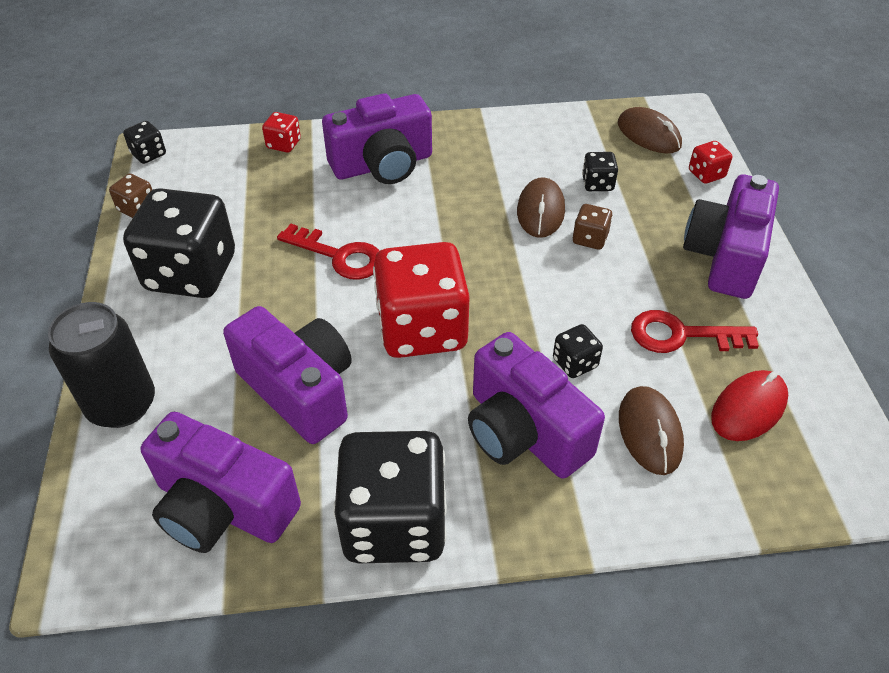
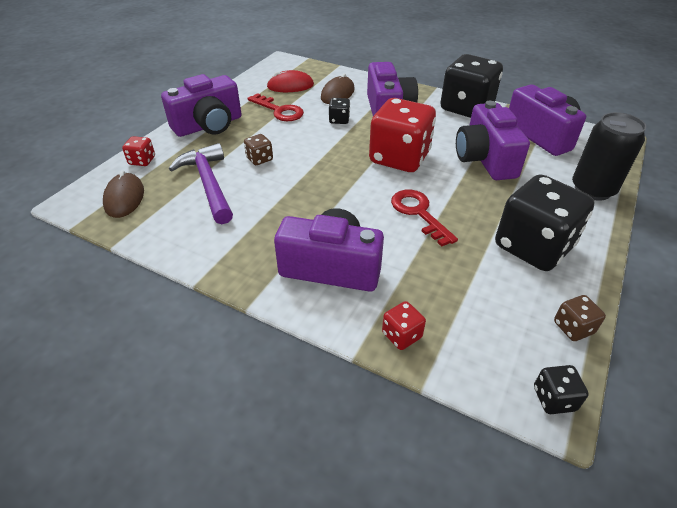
camera: 145 degrees left, 5 degrees down
brown mouse [517,177,565,238] -> none
black dice [582,152,618,191] -> purple hammer [169,143,233,224]

